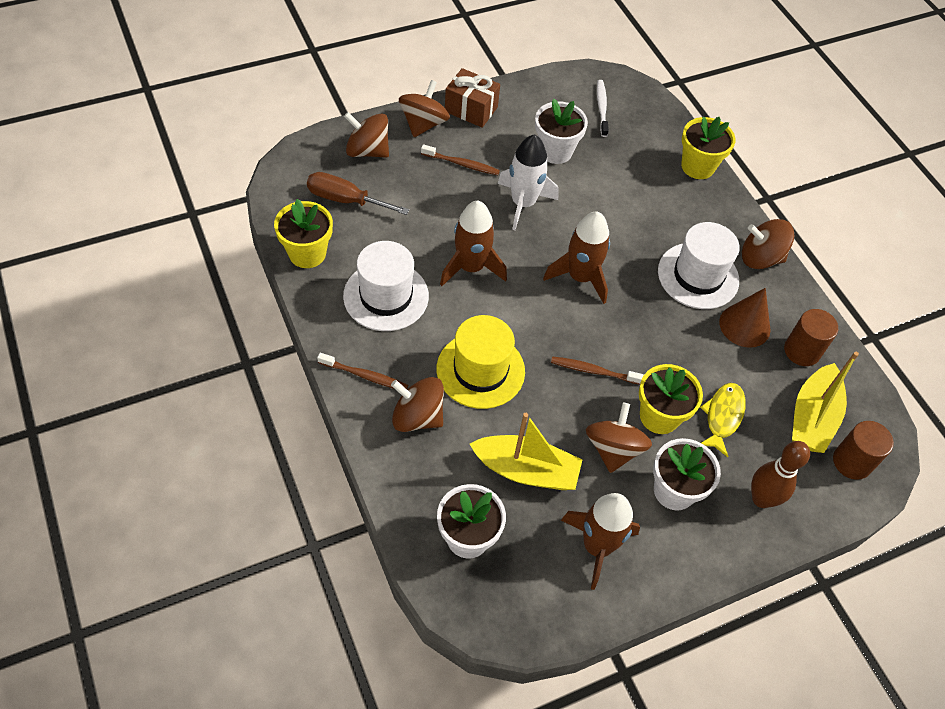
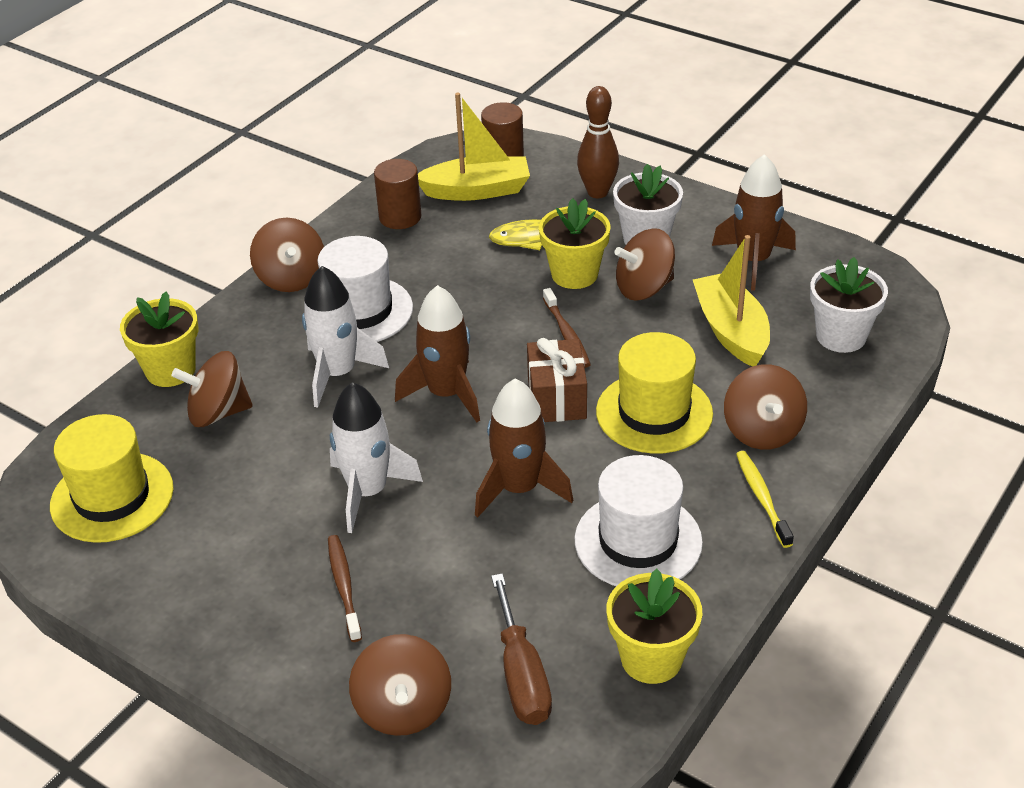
camera: 115 degrees left, 15 degrees down
brown toothbrush [317,353,408,389] -> yellow toothbrush [736,451,794,548]
brown spinning top [399,80,450,137] -> brown spinning top moved to [172,351,253,427]
brown gift [445,68,500,128] -> brown gift moved to [527,338,587,422]
white flower pot [535,99,588,164] -> none
white toothbrush [597,80,609,137] -> yellow hat [50,414,174,543]
brown cone [719,288,771,348] -> none
none -> white rocket [302,266,389,408]

